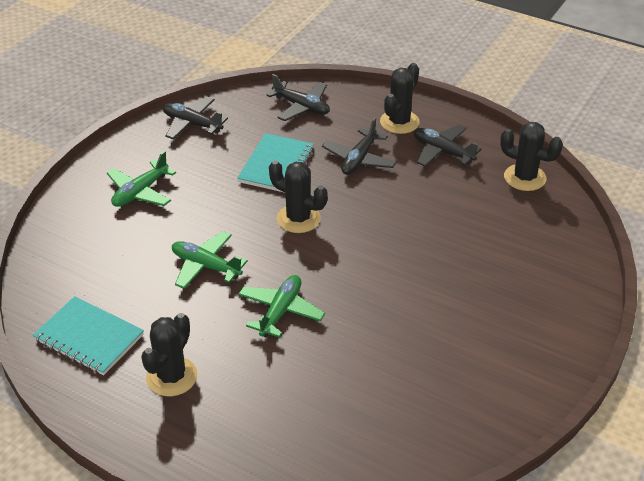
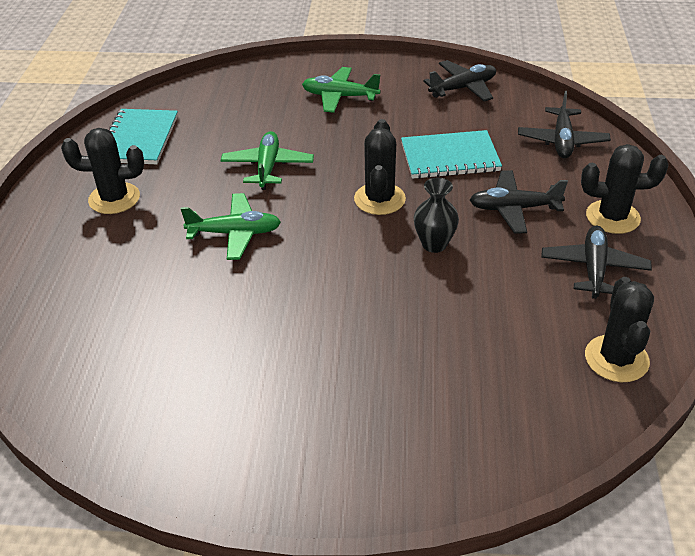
camera: 65 degrees right, 0 degrees up
black plane [163,97,228,139] -> black plane turned 60 degrees clockwise [423,60,496,102]
none -> black vase [414,178,459,253]

